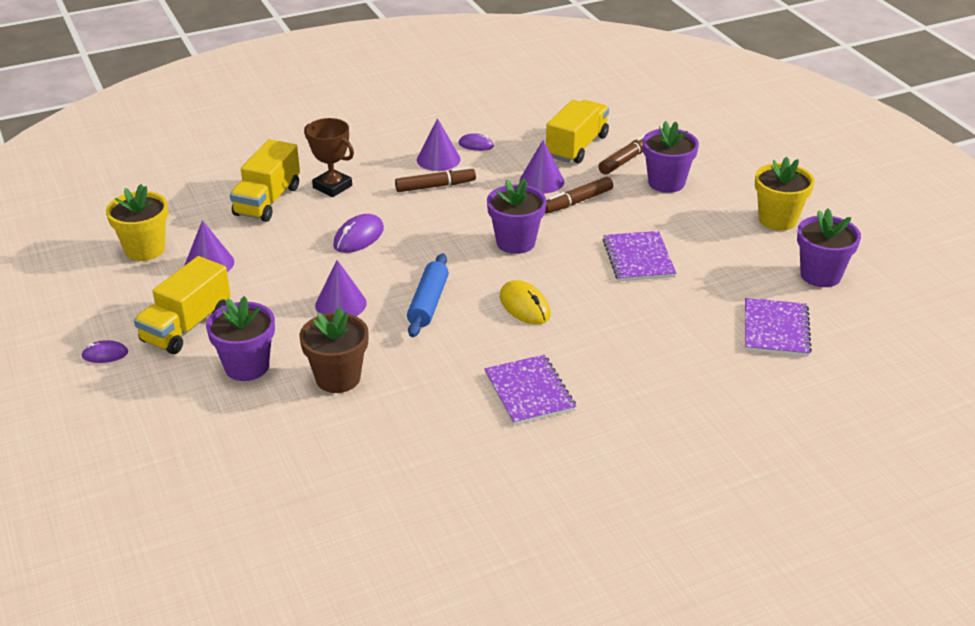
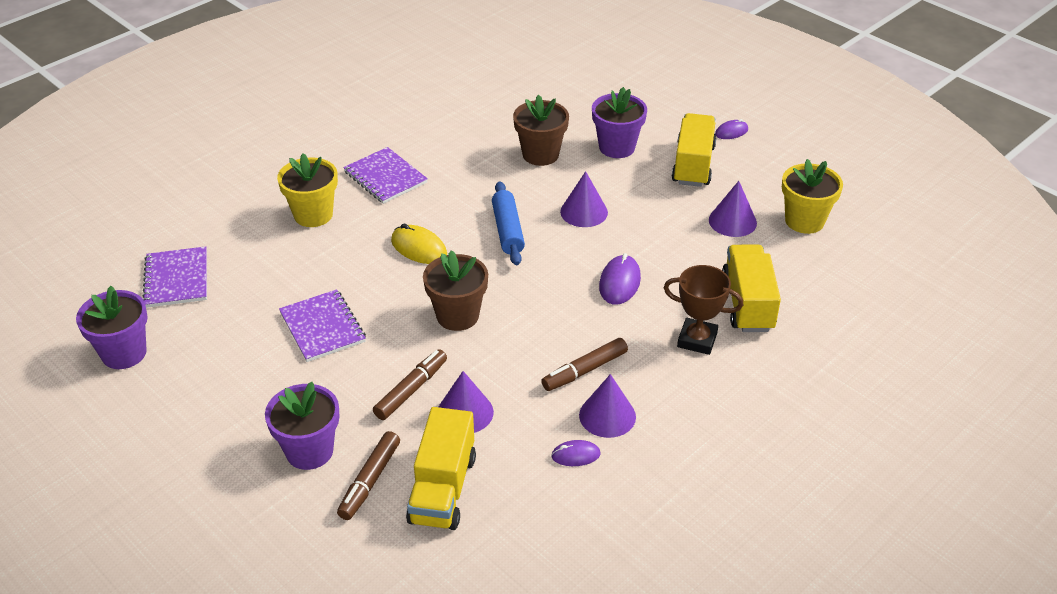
camera: 160 degrees right, 5 degrees up
purple flower pot [487,178,547,254] -> brown flower pot [423,250,488,331]
yellow flower pot [755,157,814,231] -> yellow flower pot moved to [277,154,338,227]

